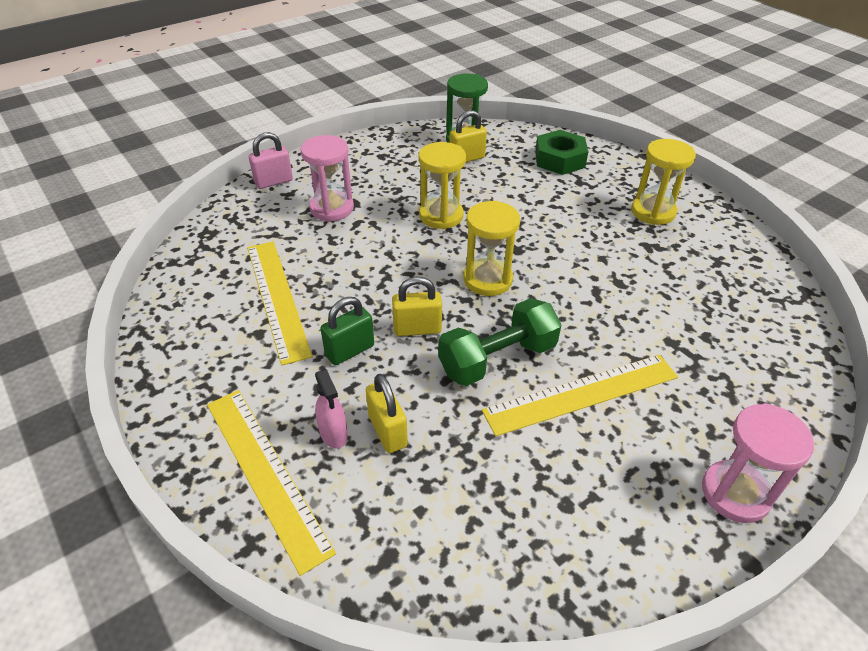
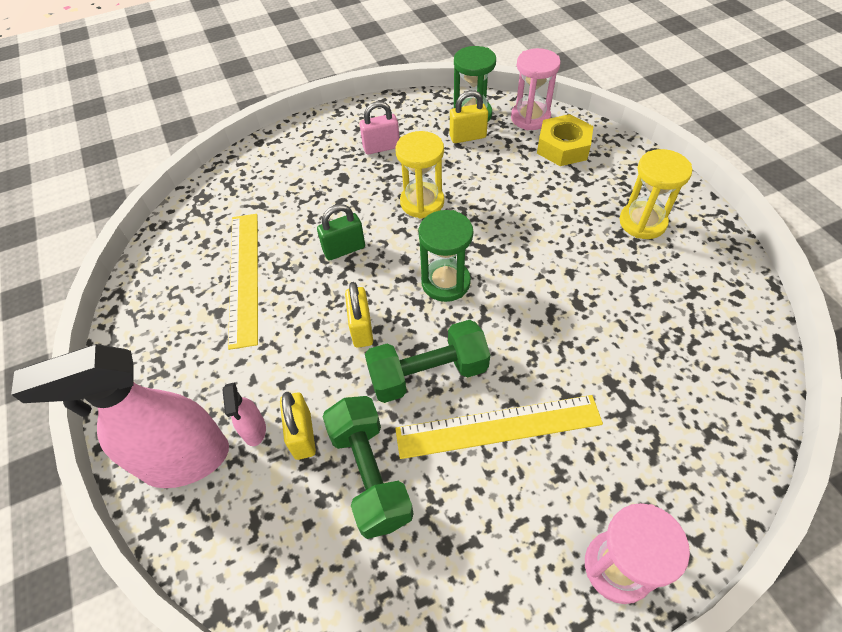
camera: 15 degrees right, 10 degrees up
yellow ruler [207,390,336,576] -> pink spray bottle [11,344,229,488]
pink padlock [249,132,293,189] -> pink padlock moved to [360,101,399,155]
pink hourglass [301,135,354,222] -> pink hourglass moved to [511,48,561,130]
green padlock [320,297,374,365] -> green padlock moved to [317,204,365,260]
yellow padlock [392,277,442,336] -> yellow padlock turned 75 degrees clockwise [345,282,373,348]
yellow hourglass [464,201,520,296] -> green hourglass [418,210,473,302]
green nut [535,130,588,175] -> yellow nut [537,114,593,166]
none -> green dumbbell [322,396,414,539]

